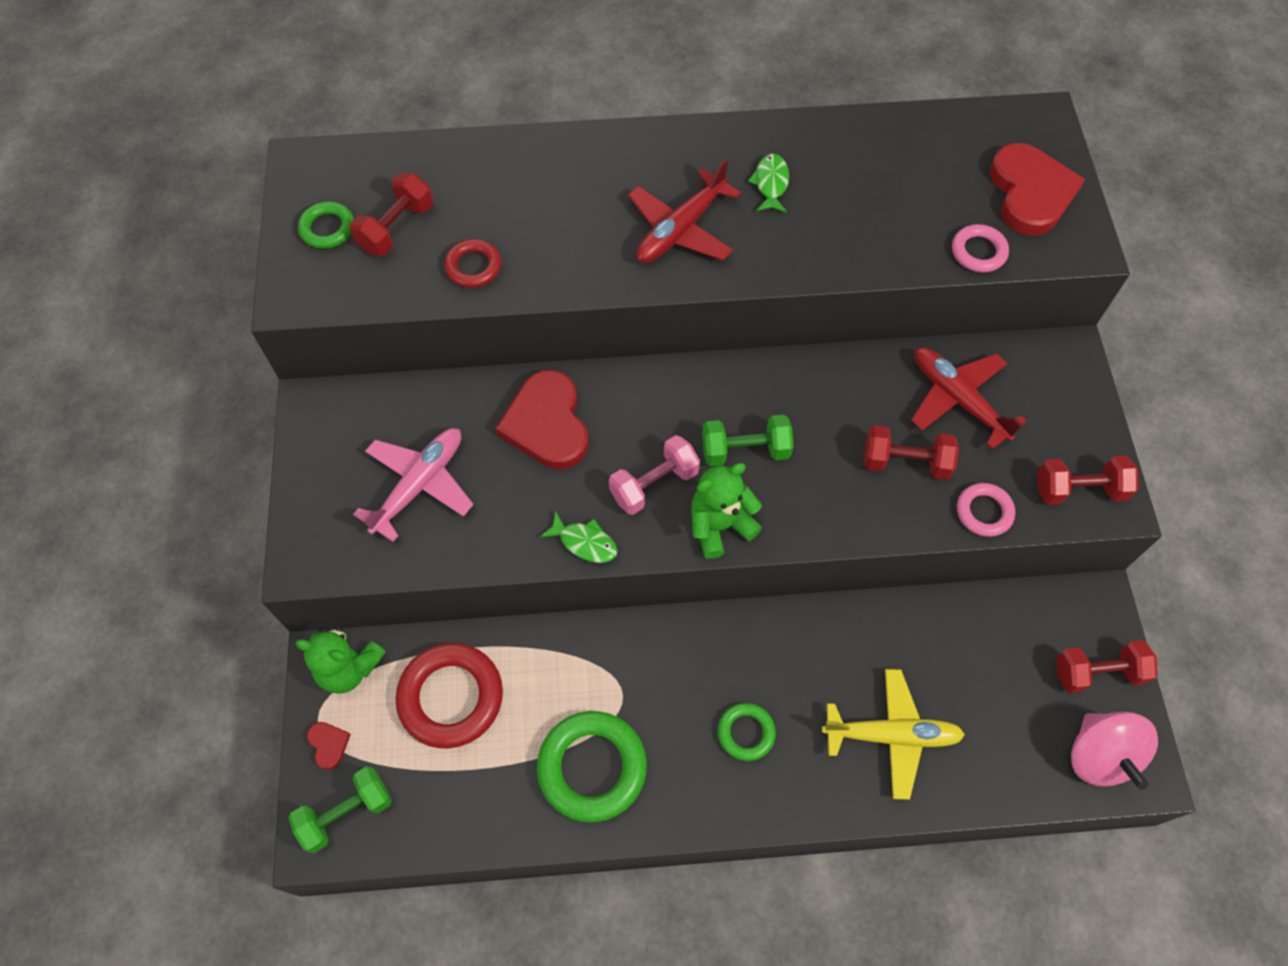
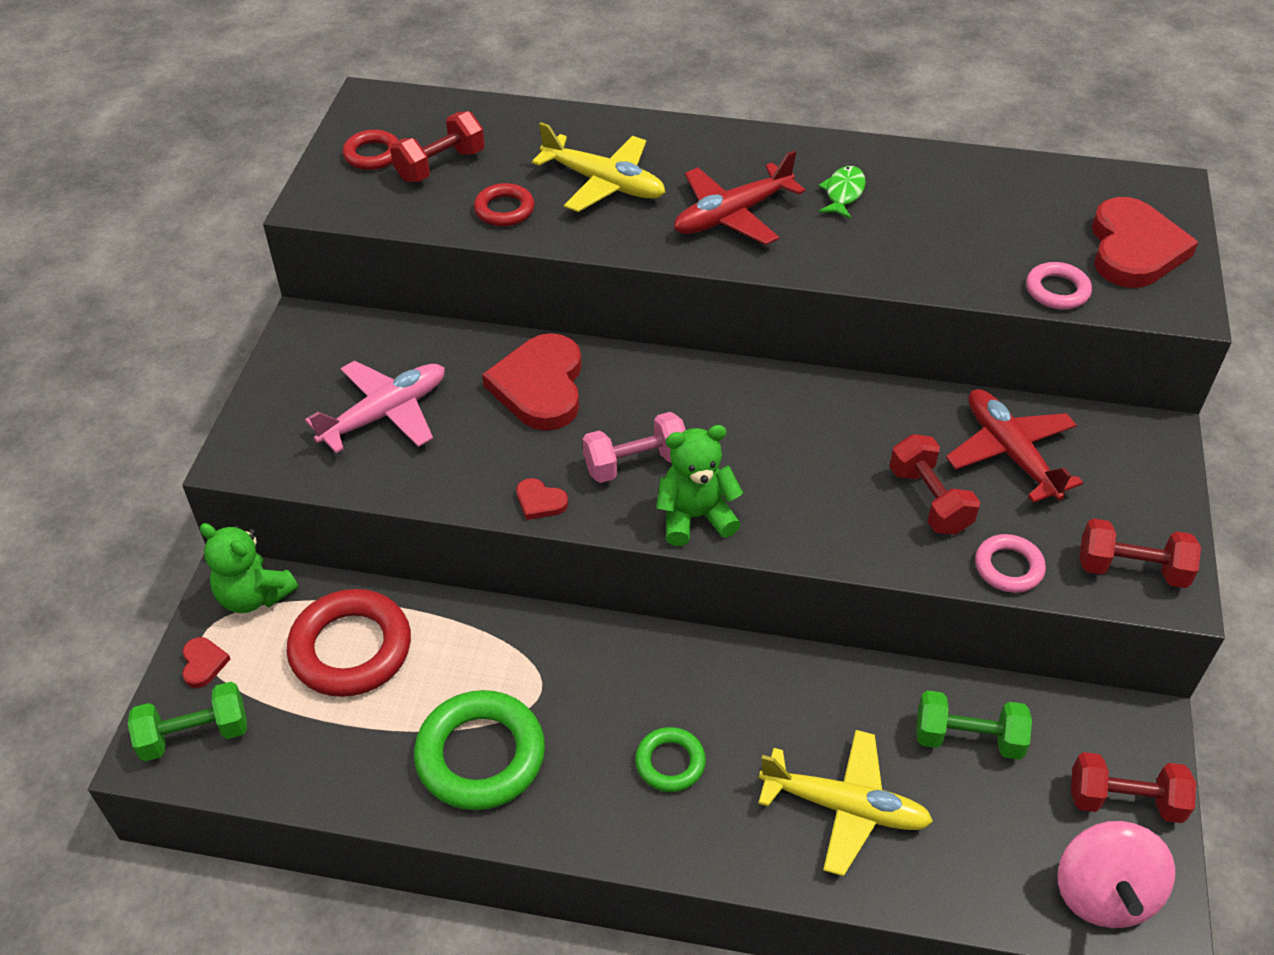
camera: 15 degrees right, 15 degrees down
green ring [298,201,354,249] -> red ring [343,130,399,170]
green fish [540,511,617,563] -> red heart [516,478,568,520]
green dumbbell [702,415,793,466] -> green dumbbell moved to [916,690,1032,760]
red dumbbell [864,425,959,480] -> red dumbbell turned 45 degrees clockwise [889,434,980,535]
none -> yellow plane [532,122,665,212]

